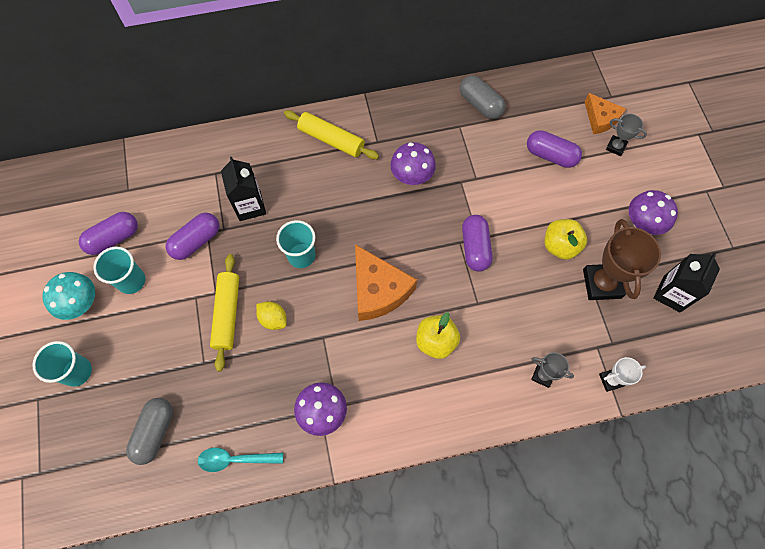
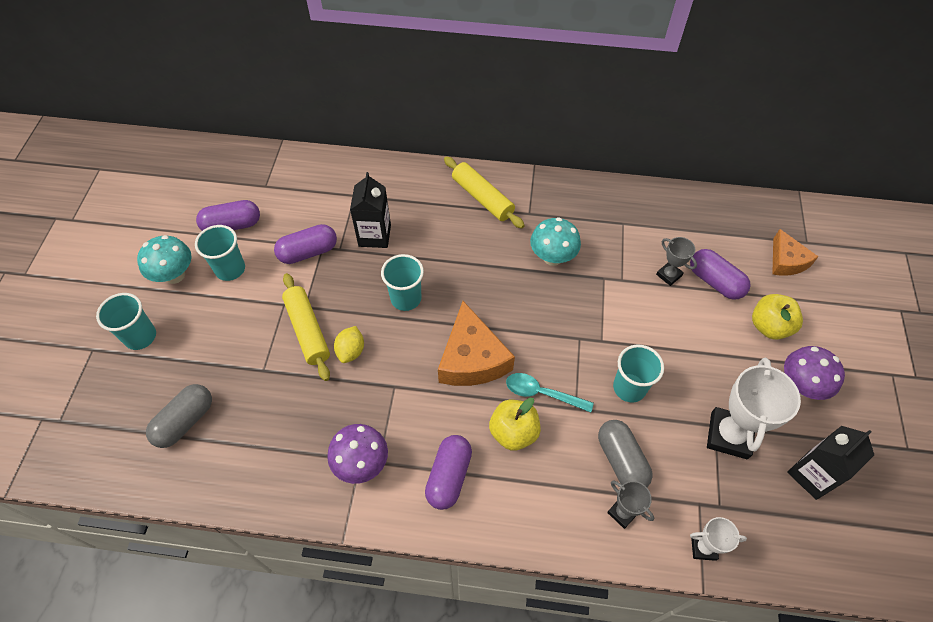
camera: 20 degrees right, 10 degrees down
turquoise spoon [198,448,283,472] -> turquoise spoon moved to [506,373,594,412]
yellow rolling pin [210,254,239,371] -> yellow rolling pin turned 45 degrees counterclockwise [282,273,330,381]
yellow lemon [256,302,287,330] -> yellow lemon turned 45 degrees clockwise [334,326,364,363]
purple mushroom [390,142,436,185] -> turquoise mushroom [530,217,581,266]
grey capsule [460,75,505,119] -> grey capsule moved to [598,420,652,487]
purple capsule [462,215,493,272] -> purple capsule moved to [425,435,472,510]
yellow apple [545,219,587,260] -> yellow apple moved to [752,294,803,340]
brown trophy [583,219,661,300] -> white trophy [707,358,801,459]
grey trophy [606,114,647,156] -> grey trophy moved to [656,237,697,286]
none -> turquoise cup [613,345,664,402]

